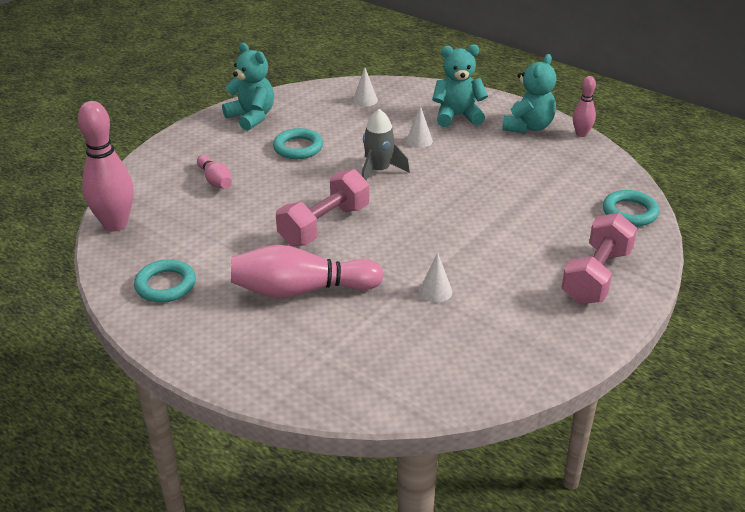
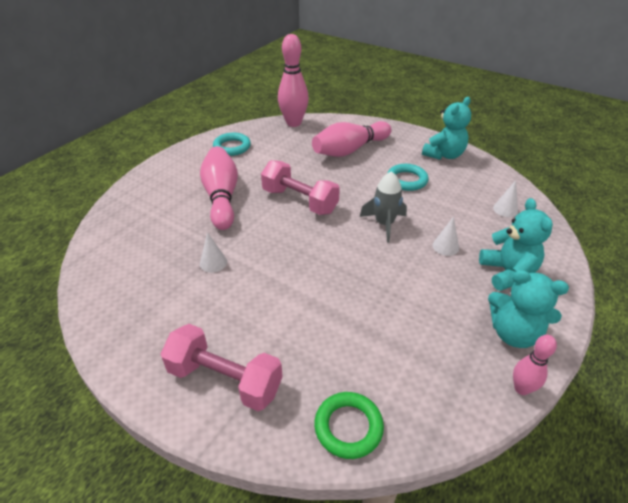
camera: 85 degrees right, 5 degrees up
pink bowling pin [197,155,232,189] -> pink bowling pin [312,121,391,157], size x1.89
turquoise ring [603,190,659,227] -> green ring [314,392,384,459]

